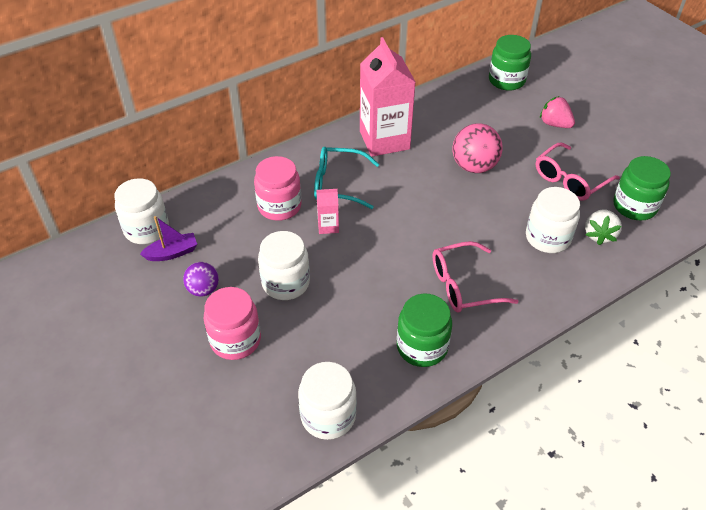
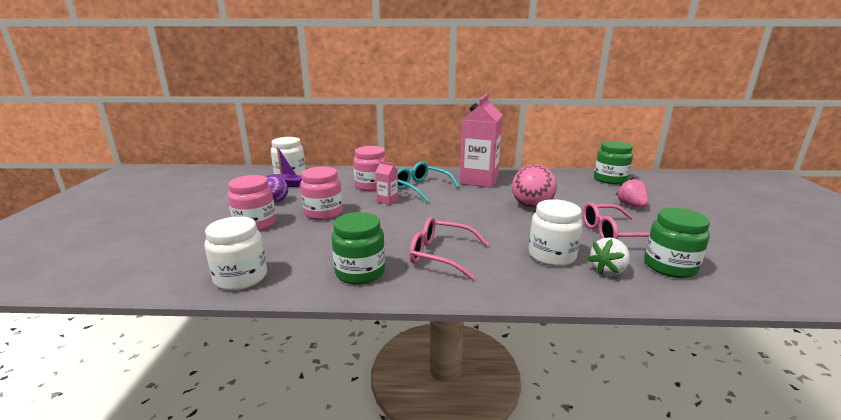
camera: 35 degrees right, 25 degrees down
white jar [258,231,310,300] -> pink jar [300,167,343,220]

